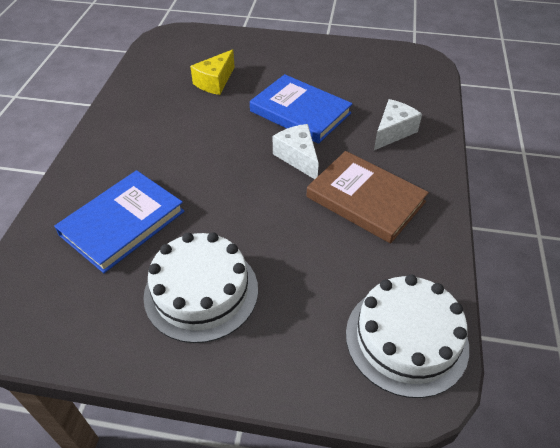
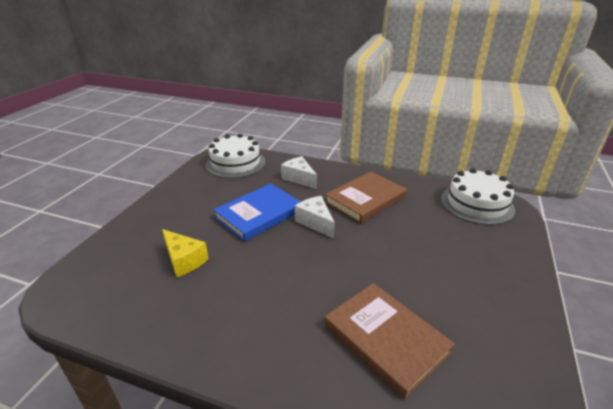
camera: 80 degrees left, 15 degrees down
blue book [54,170,184,273] -> brown book [325,283,455,399]
white cake [143,232,258,343] -> white cake moved to [206,134,265,178]
white cheese [273,124,319,179] -> white cheese turned 75 degrees clockwise [295,196,335,239]

